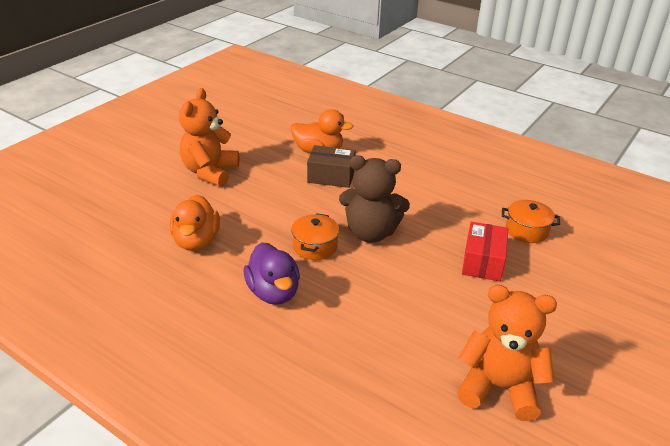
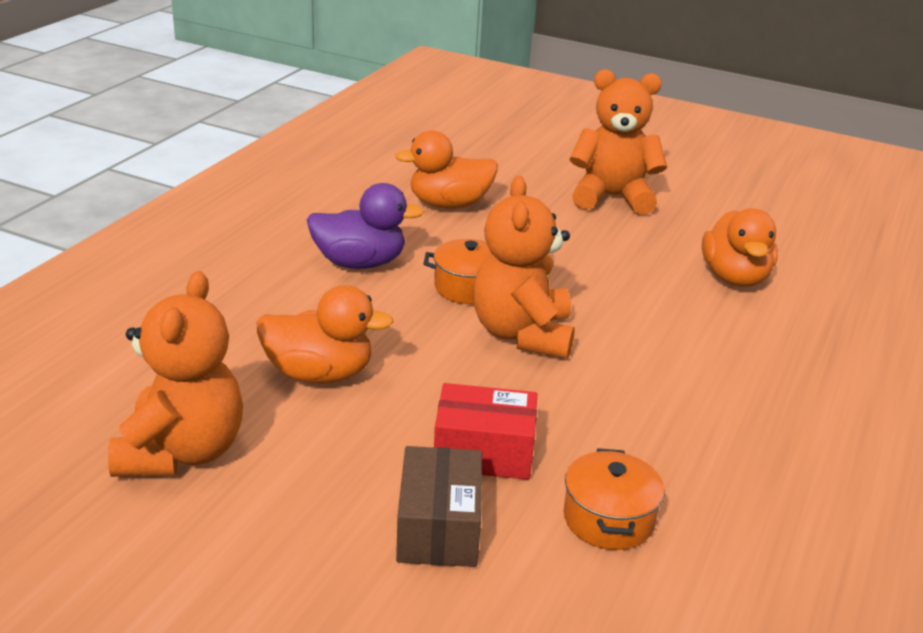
camera: 80 degrees right, 5 degrees down
purple duck [244,242,300,305] -> purple duck turned 150 degrees counterclockwise [307,183,424,269]
brown box [307,145,356,188] -> brown box moved to [396,446,482,567]
brown teddy bear [339,155,410,243] -> orange teddy bear [473,176,575,358]
none -> orange duck [257,285,394,384]

